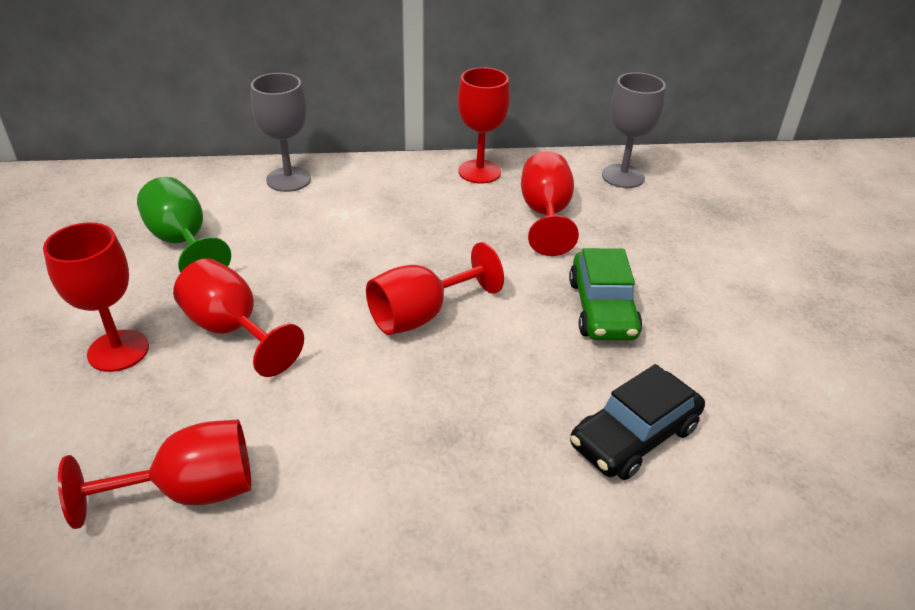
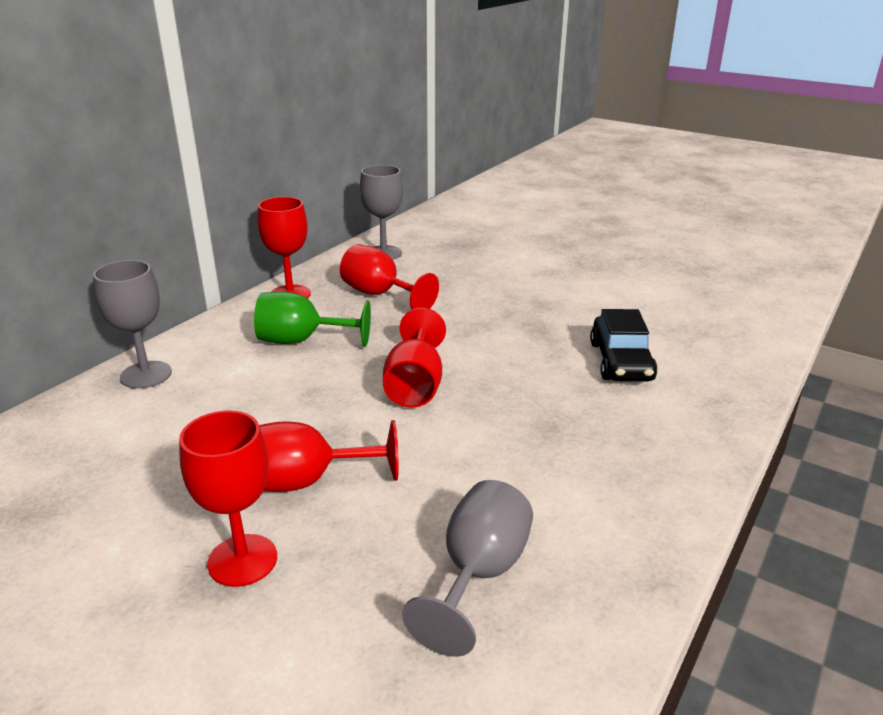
camera: 50 degrees left, 10 degrees down
red goblet [58,419,251,529] -> grey goblet [402,480,533,657]
green goblet [137,177,231,273] -> green goblet moved to [254,292,371,347]
green car [569,248,642,340] -> none

